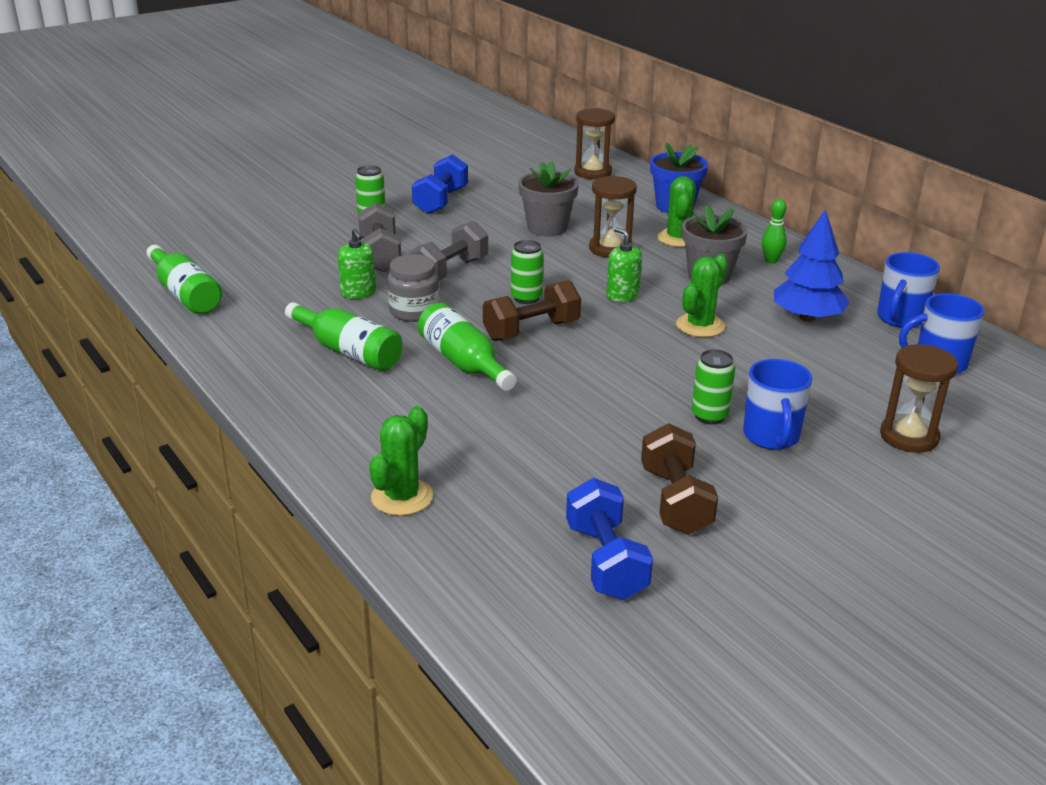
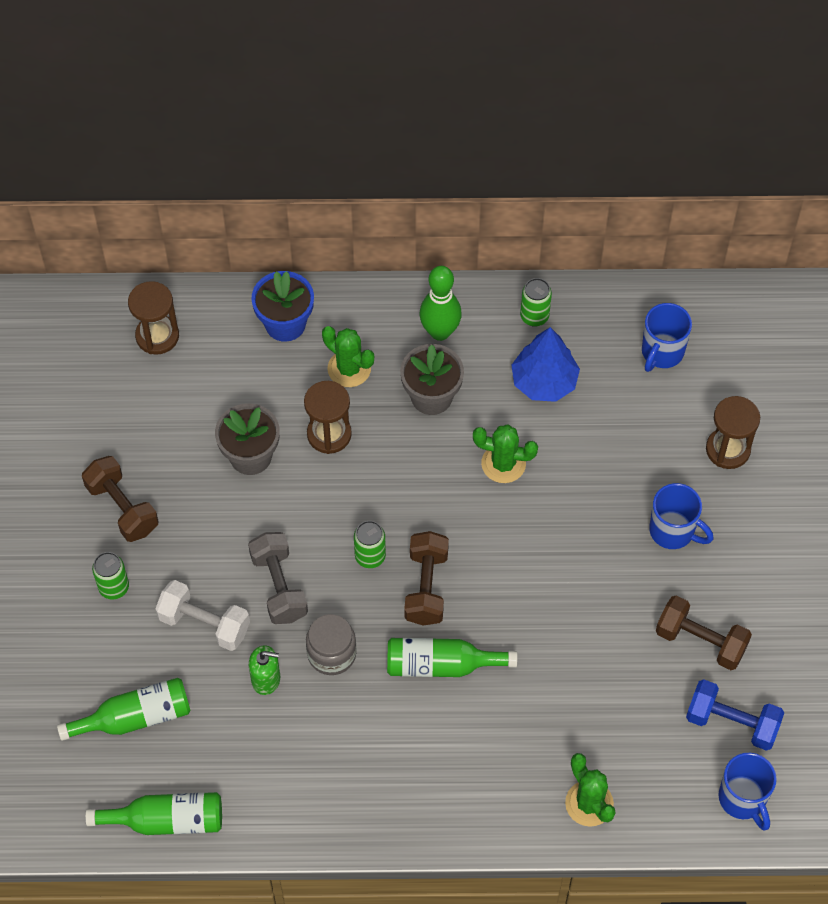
camera: 55 degrees left, 30 degrees up
green bottle [285,302,402,371] -> green bottle moved to [57,678,191,741]
grey dumbbell [358,202,401,272] -> white dumbbell [155,580,250,651]
blue dumbbell [412,154,468,214] -> brown dumbbell [82,456,158,542]
green soap dispenser [606,227,642,302] -> none
green cactus [676,254,728,337] -> green cactus turned 60 degrees counterclockwise [473,425,538,483]
green can [692,349,735,424] -> green can moved to [520,278,552,327]
green bowling pin [762,199,787,264] -> green bowling pin [420,266,462,341], size x1.74
blue mug [877,252,940,328] -> blue mug moved to [719,753,777,831]

